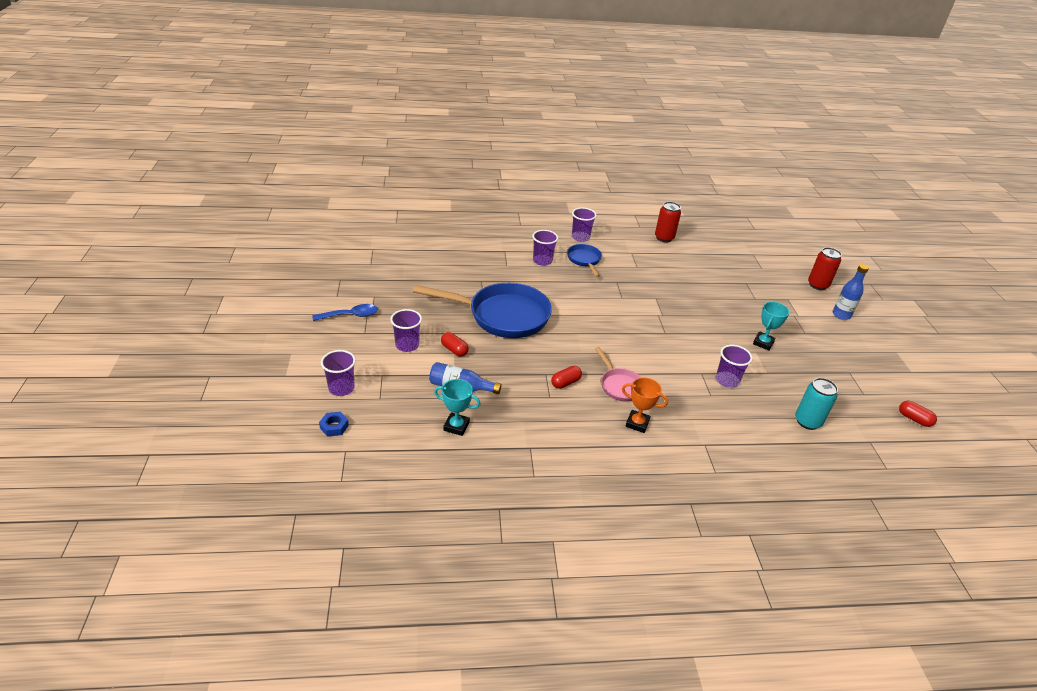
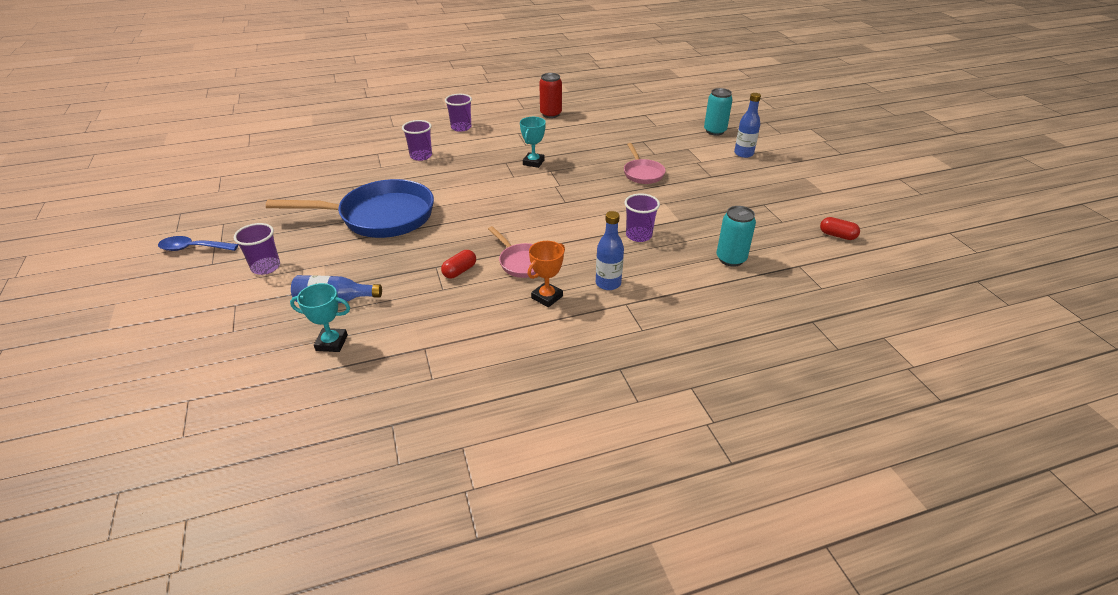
camera: 10 degrees left, 0 degrees up
blue spoon [312,304,378,321] -> blue spoon turned 150 degrees counterclockwise [158,236,238,251]
blue nut [319,412,349,437] -> none
purple cup [321,350,356,396] -> none
red capsule [441,332,469,356] -> none
blue pan [567,244,602,277] -> none
orange trophy [622,377,668,433] -> orange trophy turned 60 degrees counterclockwise [527,241,565,307]
turquoise trophy [753,302,790,351] -> turquoise trophy moved to [520,117,546,168]
red can [808,247,842,290] -> turquoise can [704,88,733,135]
none -> blue bottle [596,211,624,290]
none -> pink pan [624,143,666,184]

